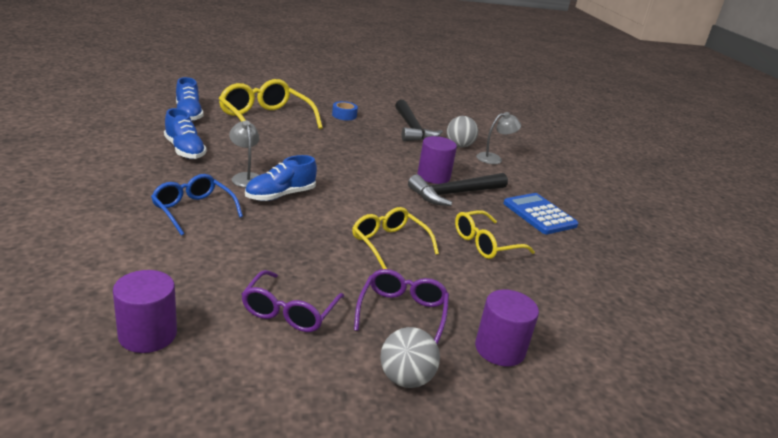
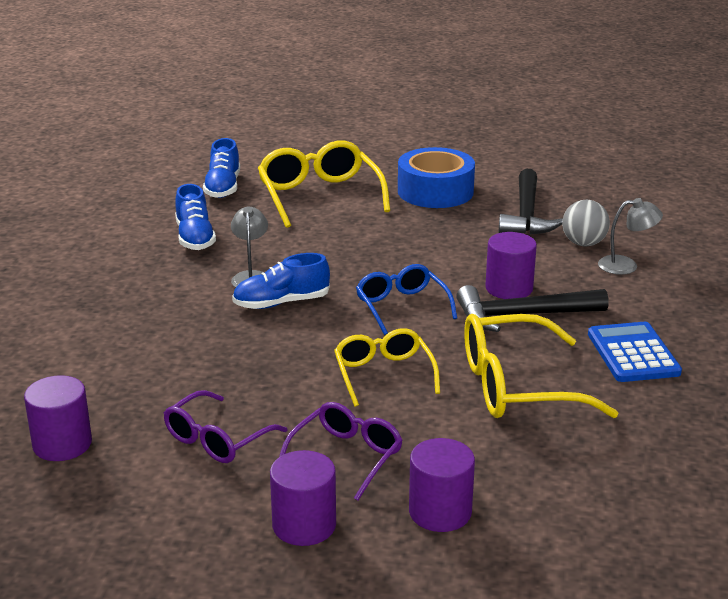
camera: 25 degrees right, 0 degrees up
blue glasses [151,174,243,236] -> blue glasses moved to [356,264,457,335]
blue tape [332,101,358,120] -> blue tape [398,147,475,208], size x2.13
grey ball [380,327,440,388] -> purple cylinder [270,450,336,546]
yellow glasses [455,210,535,259] -> yellow glasses [464,314,618,418], size x1.59

